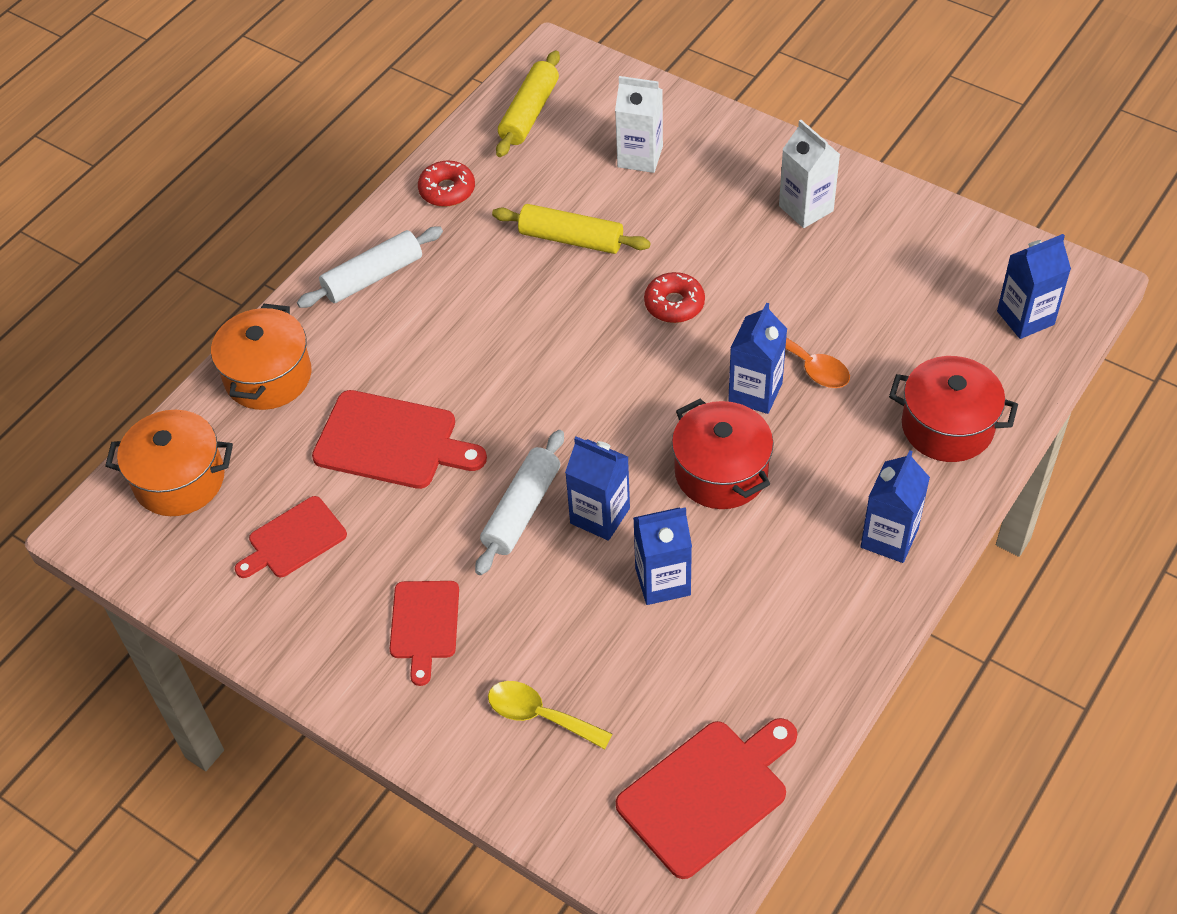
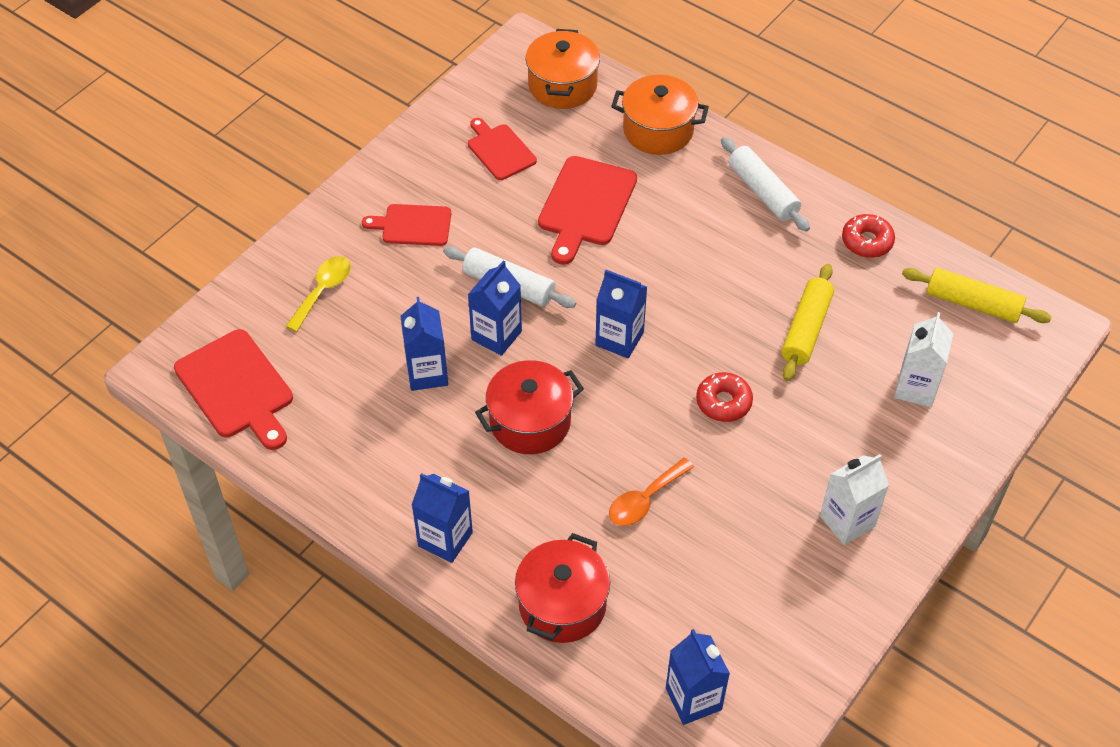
camera: 90 degrees right, 0 degrees up
blue carton [728,303,787,414] -> blue carton moved to [595,270,647,358]

